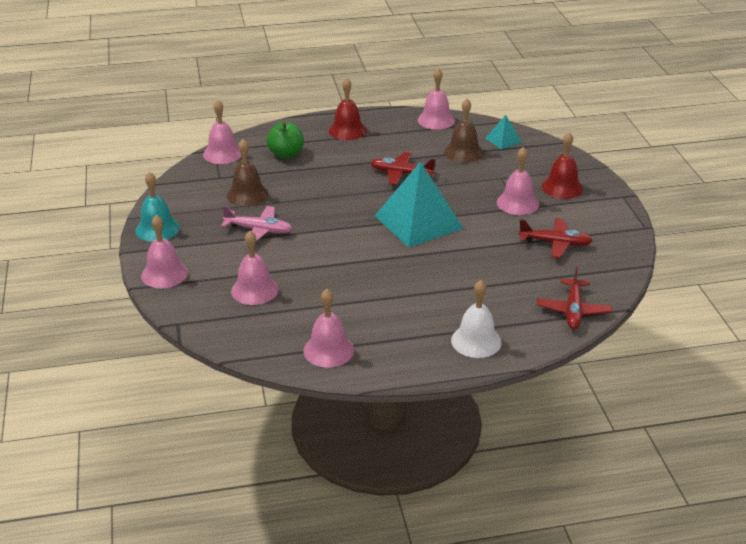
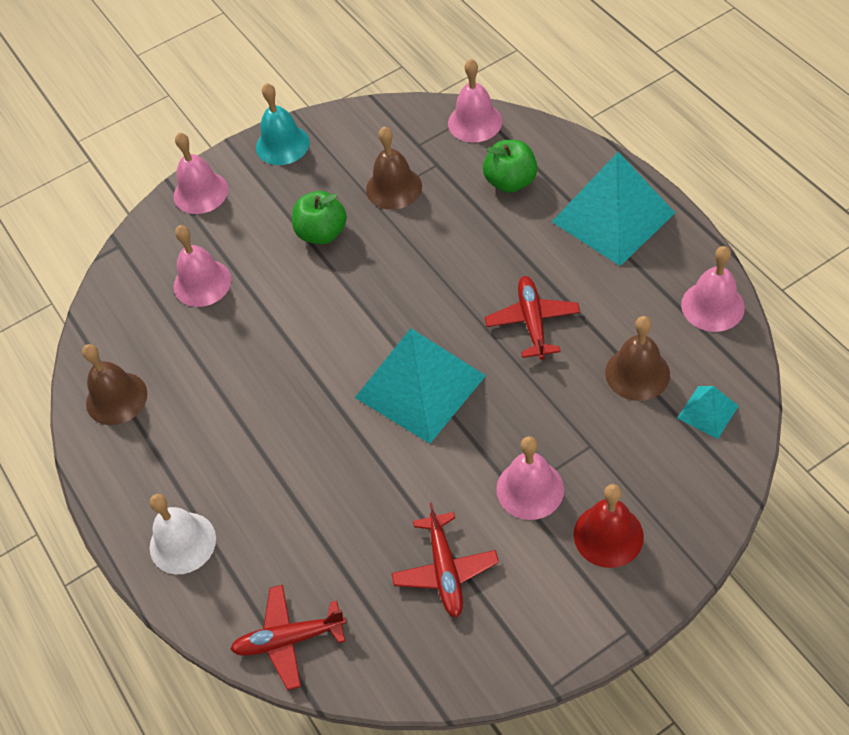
camera: 75 degrees right, 20 degrees up
pink plane [221,206,292,243] -> green apple [292,191,347,244]
pink bell [303,289,354,367] -> brown bell [82,344,147,425]
red bell [329,78,367,140] -> turquoise pyramid [552,152,675,266]

